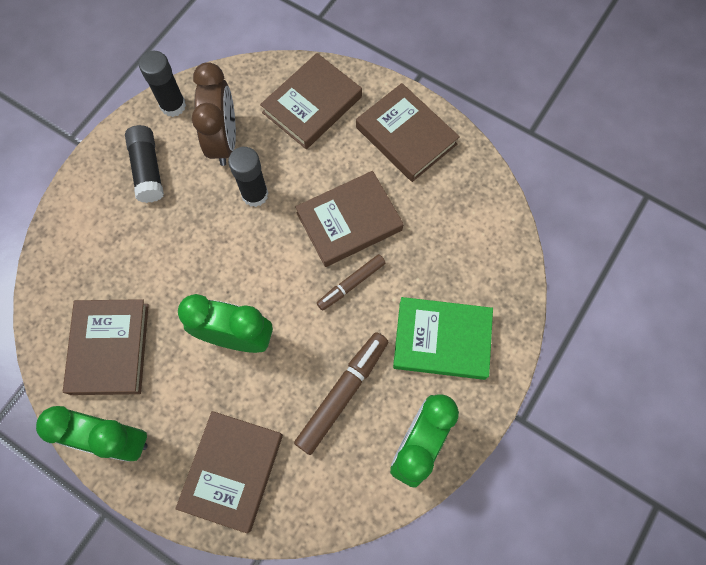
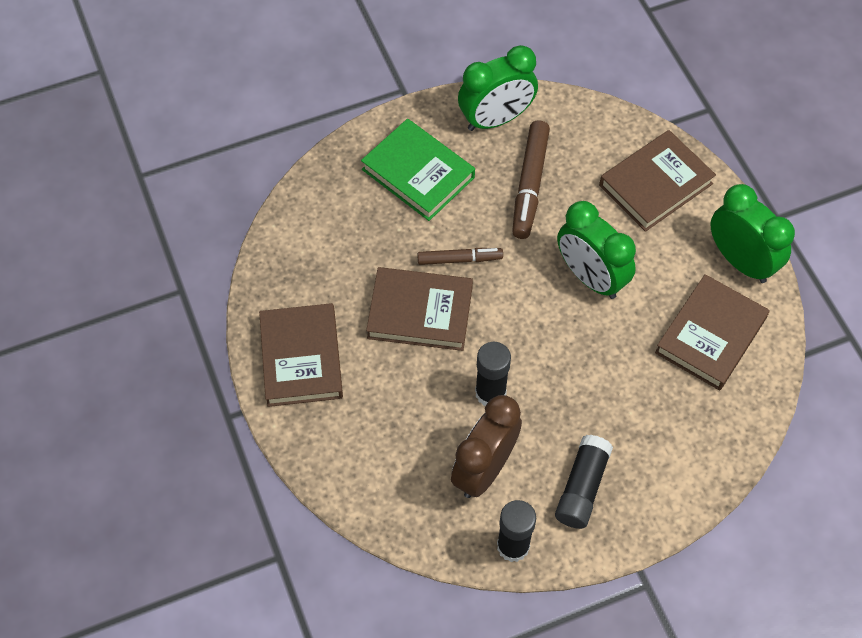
camera: 145 degrees left, 10 degrees down
brown book [260,53,362,149] -> none
brown marker [294,332,388,455] -> brown marker turned 60 degrees counterclockwise [512,120,550,239]

